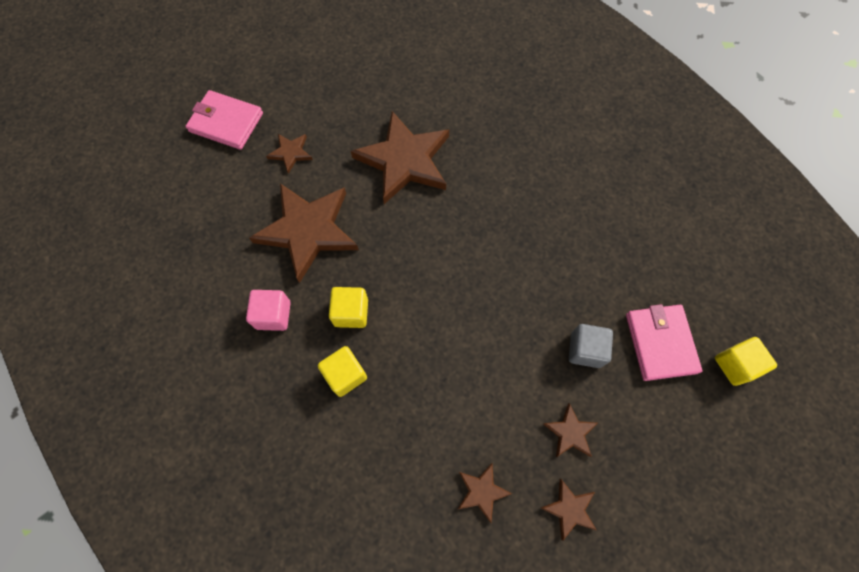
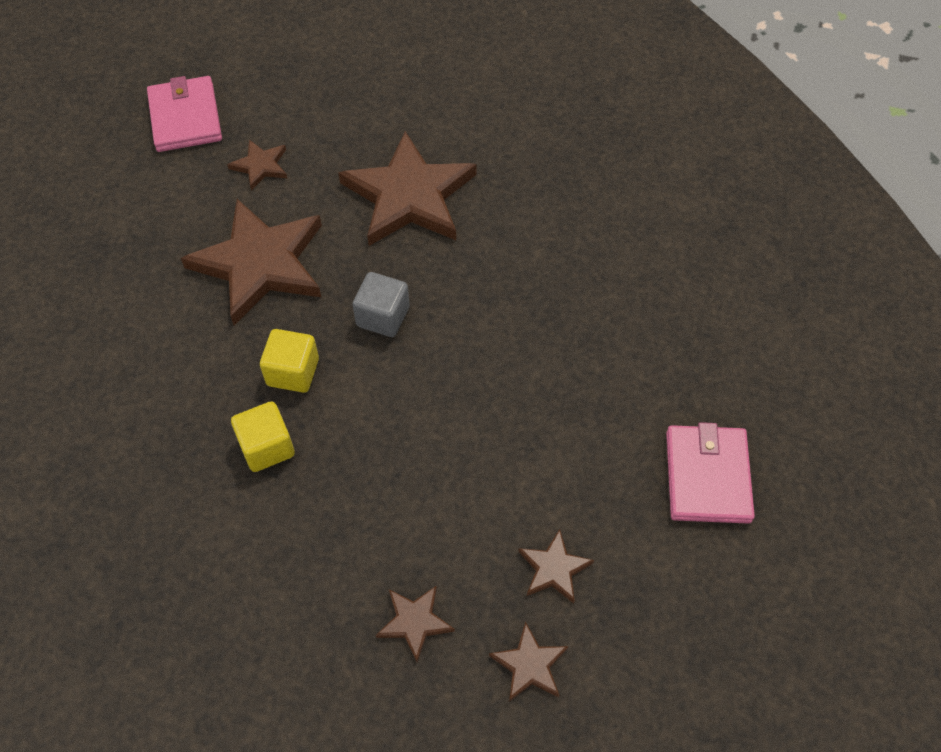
camera: 10 degrees right, 10 degrees down
pink wallet [186,90,263,150] -> pink wallet turned 45 degrees clockwise [147,76,222,152]
pink cube [246,290,291,331] -> none
grey cube [569,324,613,368] -> grey cube moved to [352,272,410,337]
yellow cube [715,337,777,386] -> none

